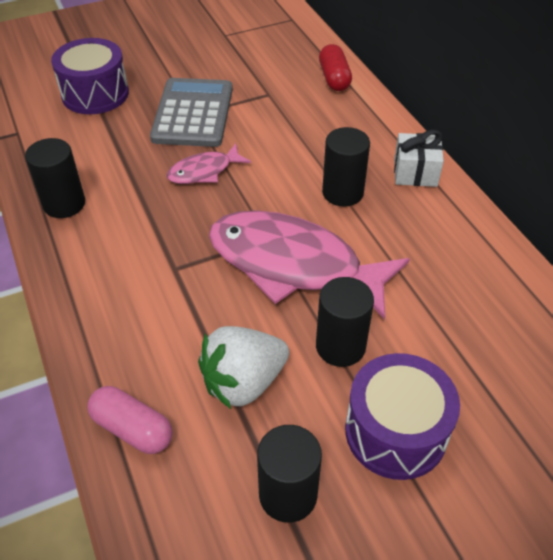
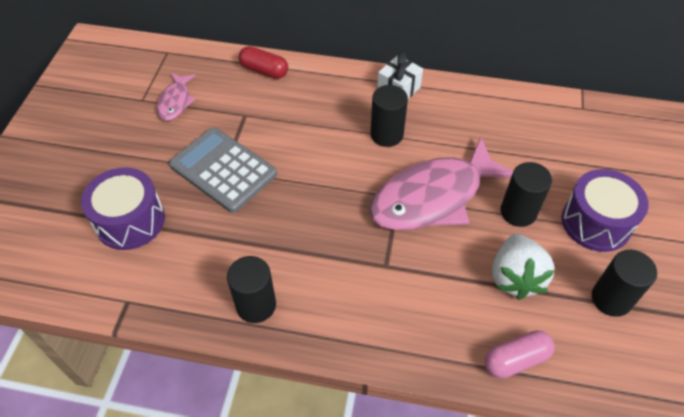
camera: 55 degrees left, 5 degrees up
pink fish [167,144,251,184] -> pink fish moved to [157,73,196,121]

